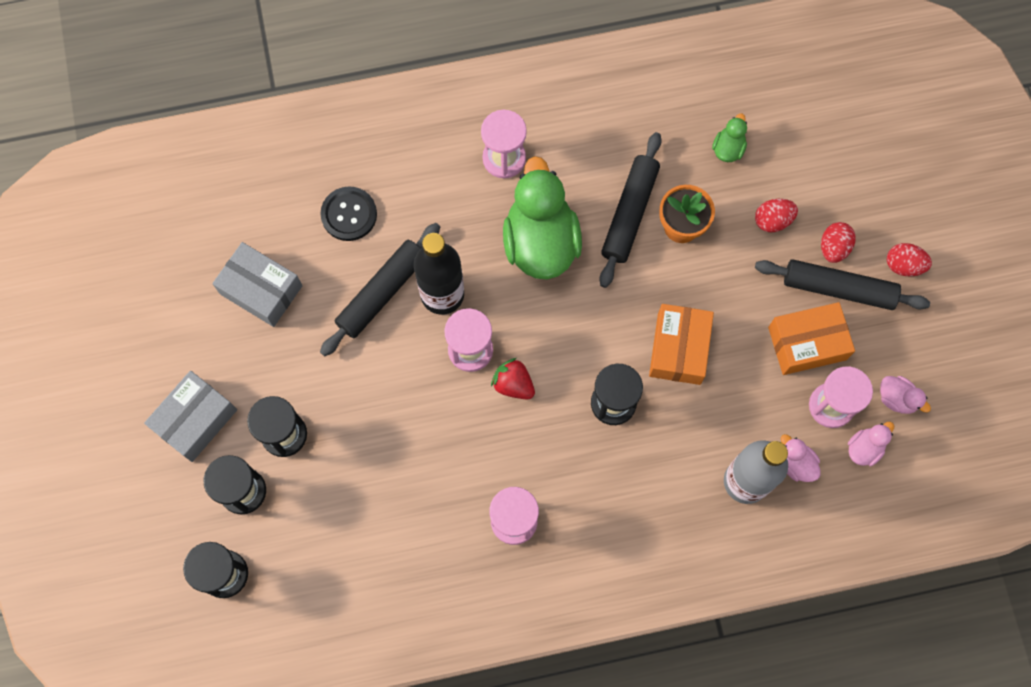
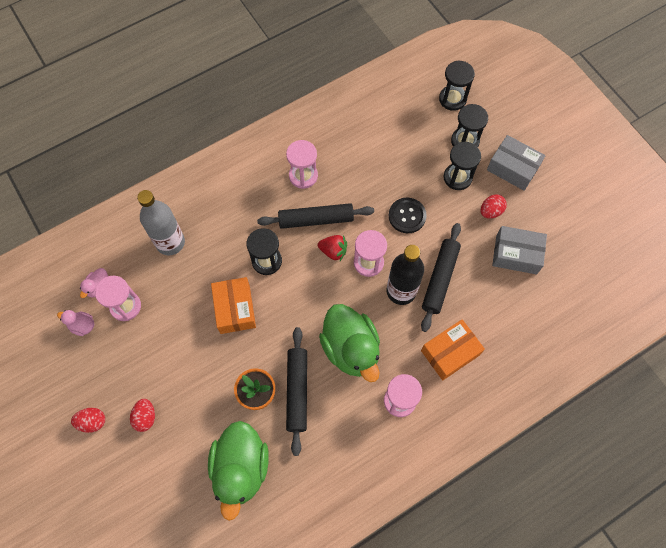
camera: 160 degrees right, 5 degrees down
grey box [144,371,237,462] -> grey box turned 75 degrees counterclockwise [487,135,546,191]
black button [320,187,377,241] -> black button moved to [389,198,427,233]
green duck [712,113,747,162] -> green duck [208,421,269,521], size x2.31
red egg [755,199,798,232] -> red egg moved to [481,194,507,218]
black rolling pin [755,259,930,310] -> black rolling pin moved to [257,203,374,229]
orange box [768,302,855,375] -> orange box moved to [421,319,485,380]
pink duck [781,434,821,482] -> none

